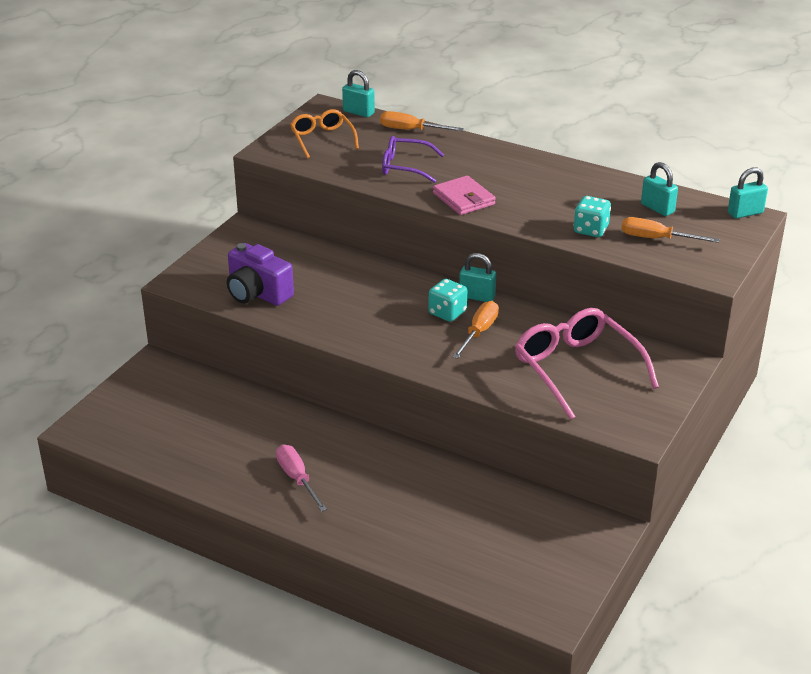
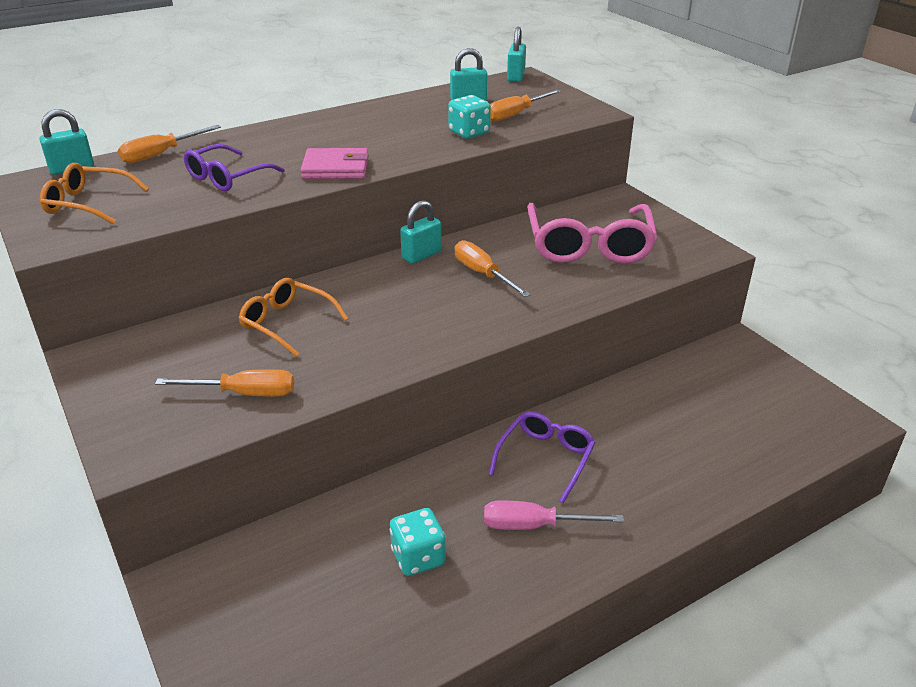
camera: 60 degrees left, 0 degrees up
purple camera [227,243,294,306] -> orange screwdriver [155,369,294,397]
turquoise dice [428,279,467,322] -> turquoise dice moved to [390,508,446,576]
pink glasses [515,308,659,420] -> pink glasses turned 90 degrees counterclockwise [527,203,657,264]
none -> orange glasses [239,278,348,357]
none -> purple glasses [488,411,595,503]

